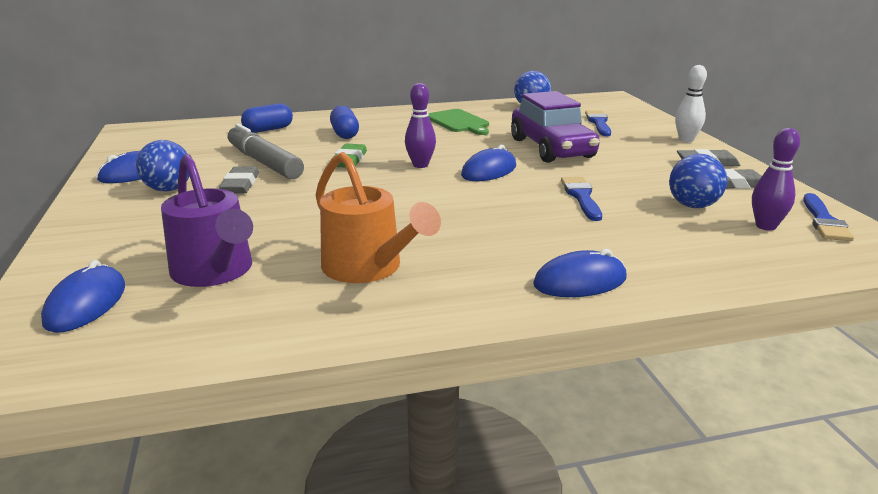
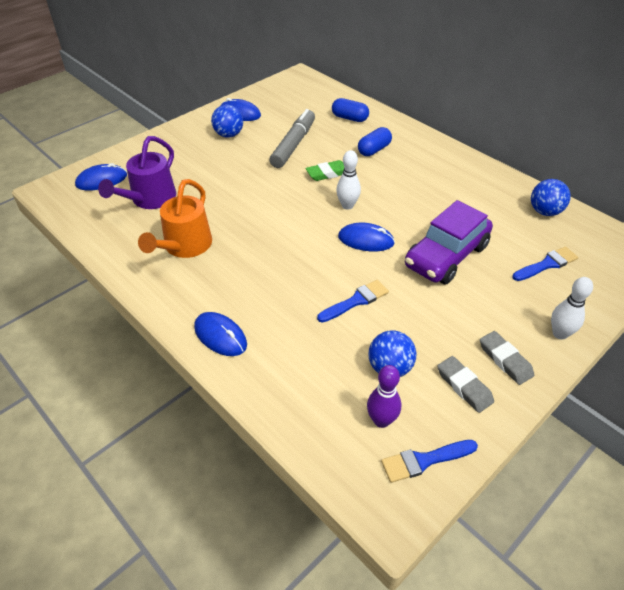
camera: 60 degrees right, 20 degrees up
grey eraser [219,166,259,194] -> none
purple bowling pin [405,83,436,168] -> white bowling pin [336,150,361,210]
green cutting board [428,109,489,135] -> none

